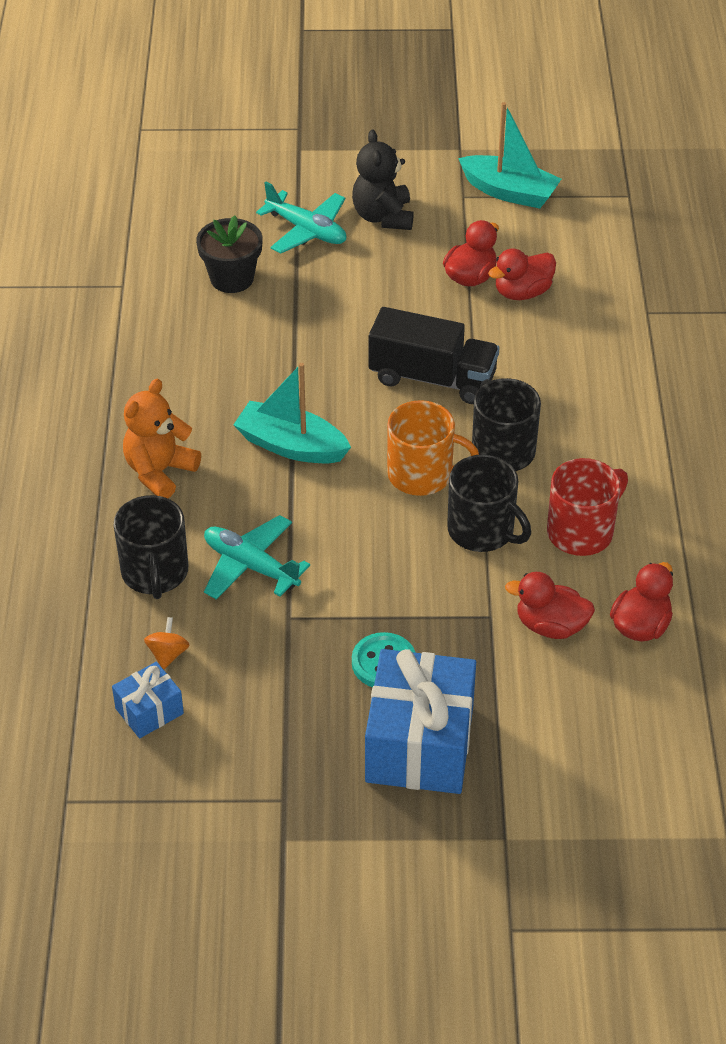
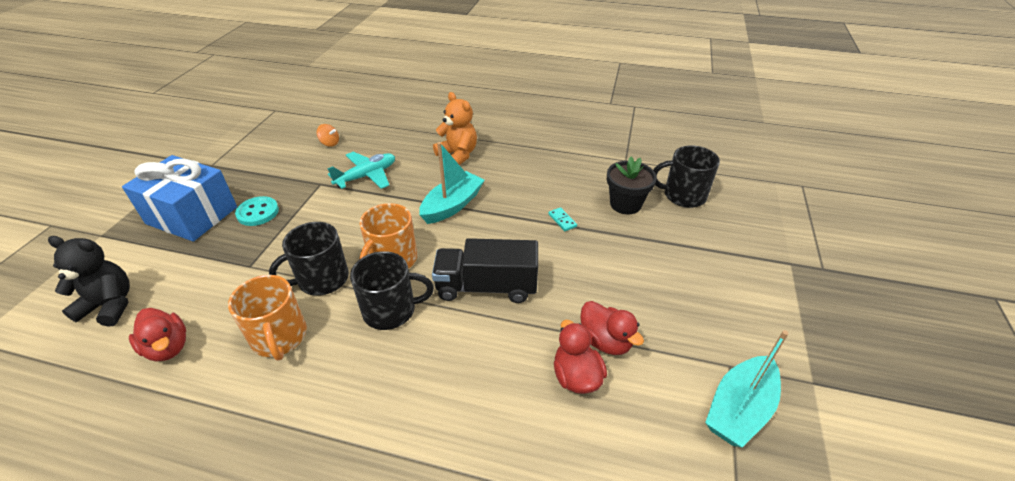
camera: 105 degrees right, 5 degrees down
blue gift [112,662,184,738] -> none
black mug [114,495,188,599] -> black mug moved to [653,146,720,208]
turquoise plane [256,182,346,253] -> none
black teddy bear [352,130,414,230] -> black teddy bear moved to [48,236,130,327]
black truck [368,307,499,404] -> black truck turned 60 degrees clockwise [432,238,538,303]
red duck [505,572,595,639] -> none
red mug [547,458,628,556] -> orange mug [228,275,307,360]
none -> turquoise domino [548,207,577,231]

